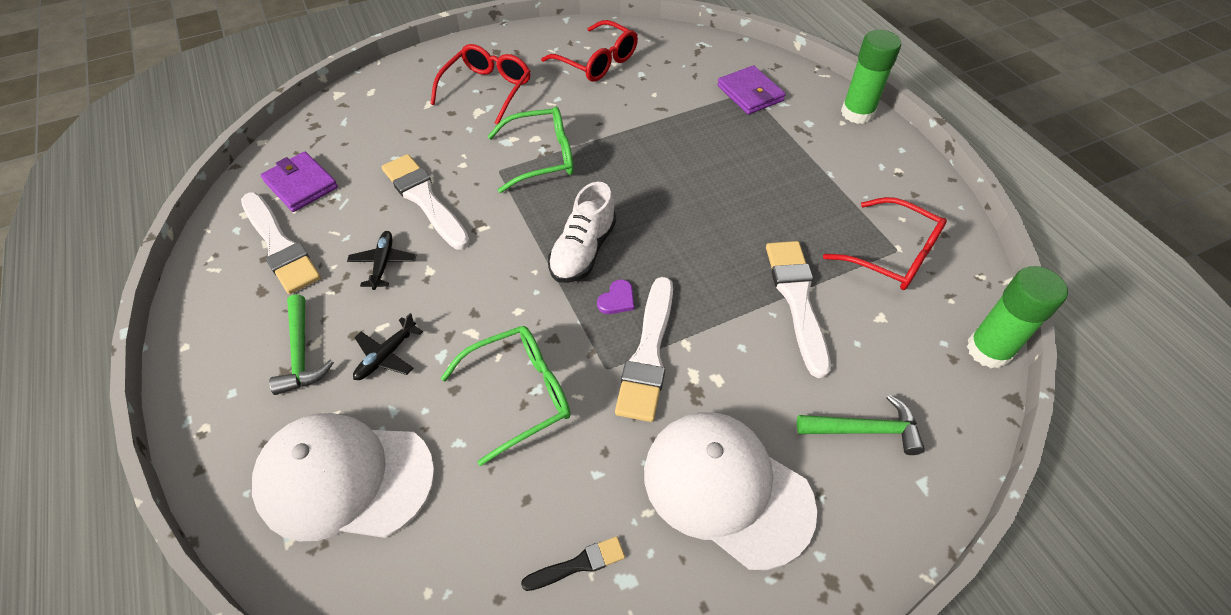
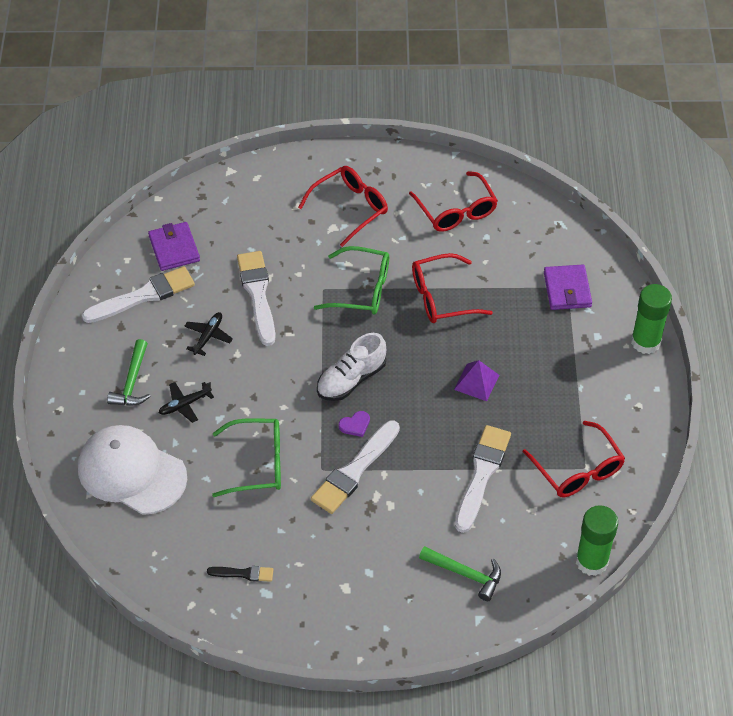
camera: 25 degrees right, 0 degrees up
white brush [241,192,321,294] -> white brush turned 105 degrees counterclockwise [82,266,195,323]
white cap [644,412,817,570] -> none
none -> red glasses [412,253,493,323]
none -> purple pyramid [454,360,499,401]

